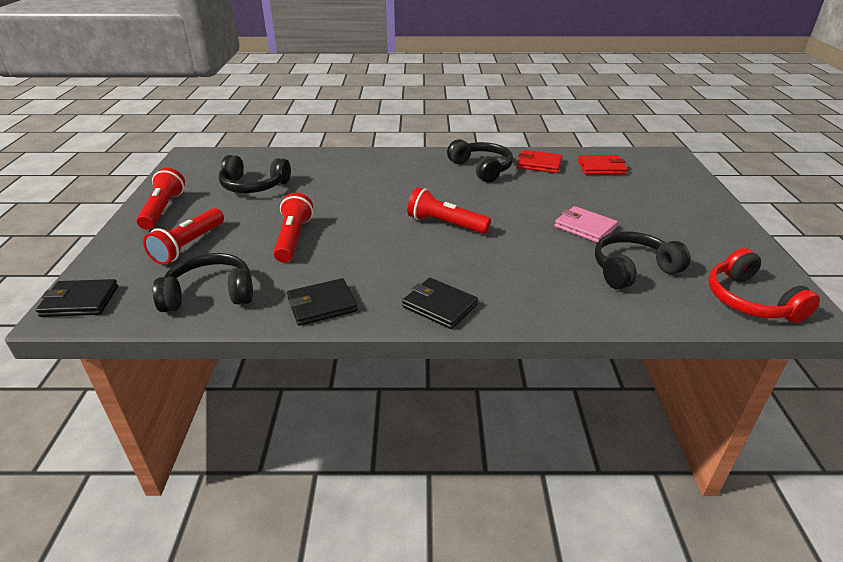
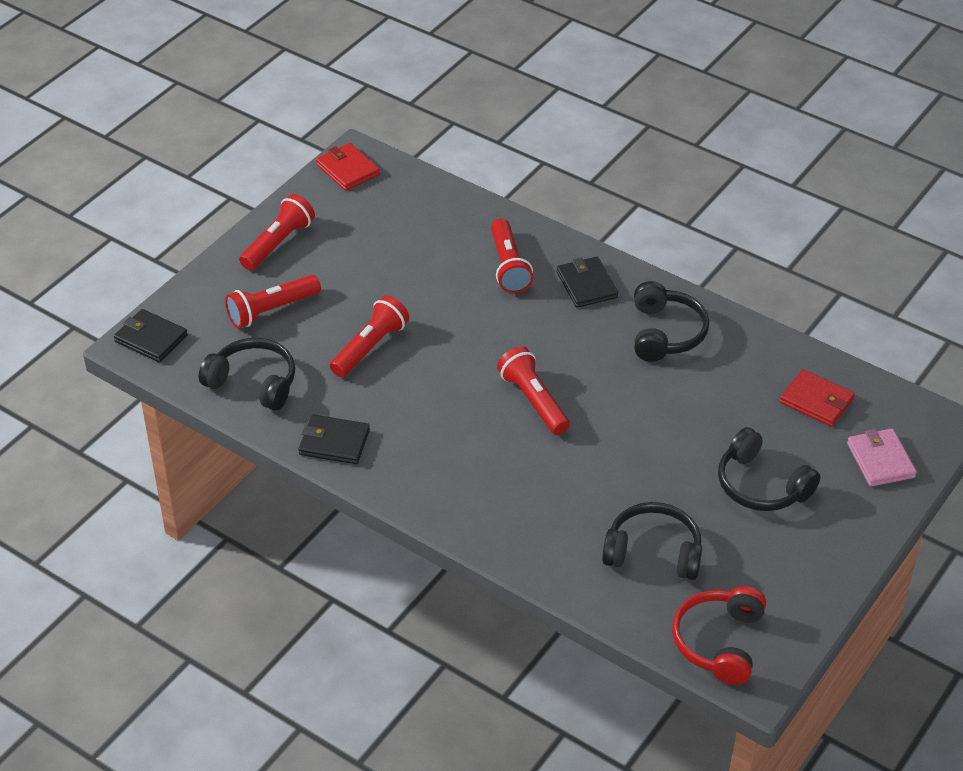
camera: 35 degrees right, 10 degrees up
black headphones [219,155,291,193] -> black headphones moved to [718,427,821,511]
black wallet [402,278,478,329] -> black wallet moved to [557,257,618,308]
red wallet [517,150,562,173] -> red wallet moved to [316,143,380,191]
pink wallet [554,206,618,243] -> pink wallet moved to [847,428,917,487]
none -> red flashlight [491,218,533,293]

